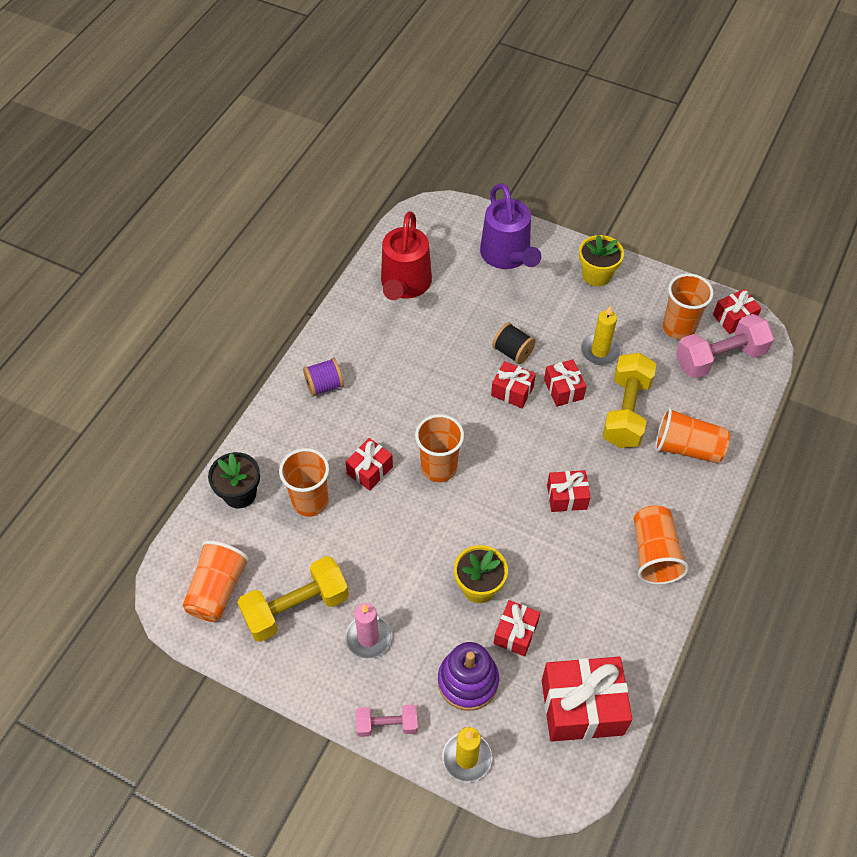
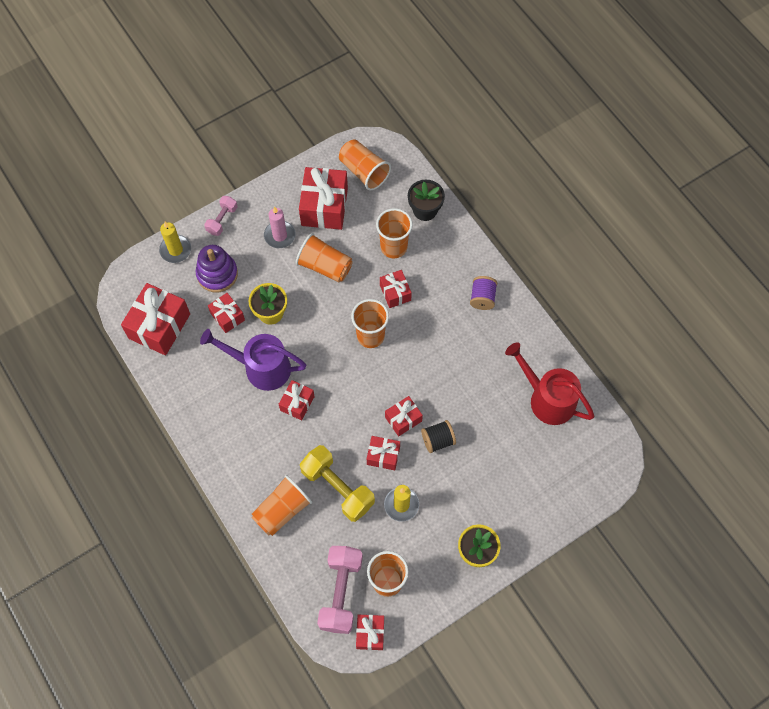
camera: 120 degrees right, 10 degrees up
yellow dumbbell [237,556,349,642] -> red gift [299,167,348,230]
purple watering can [480,183,541,269] -> purple watering can moved to [200,329,306,391]
orange cup [634,505,689,585] -> orange cup moved to [296,233,353,282]

